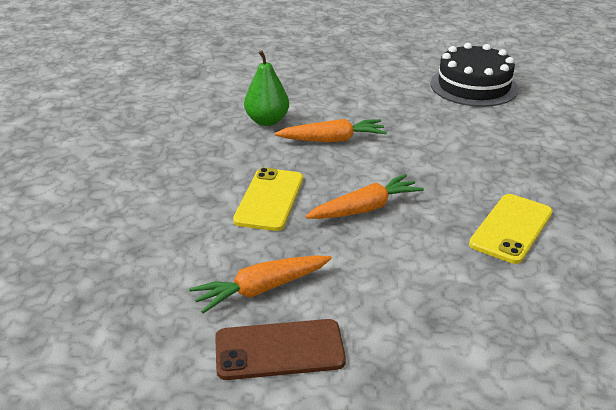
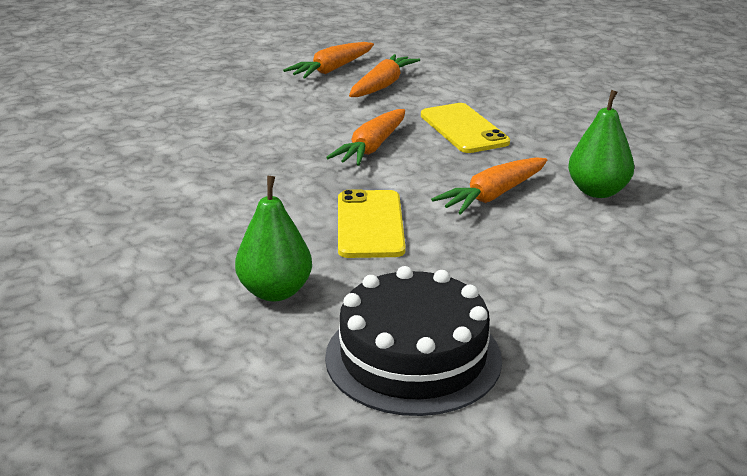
camera: 145 degrees right, 5 degrees down
brown phone [215,319,346,380] -> orange carrot [283,42,374,79]
yellow phone [469,194,553,264] -> yellow phone moved to [338,189,406,258]
none -> green pear [235,176,312,301]

